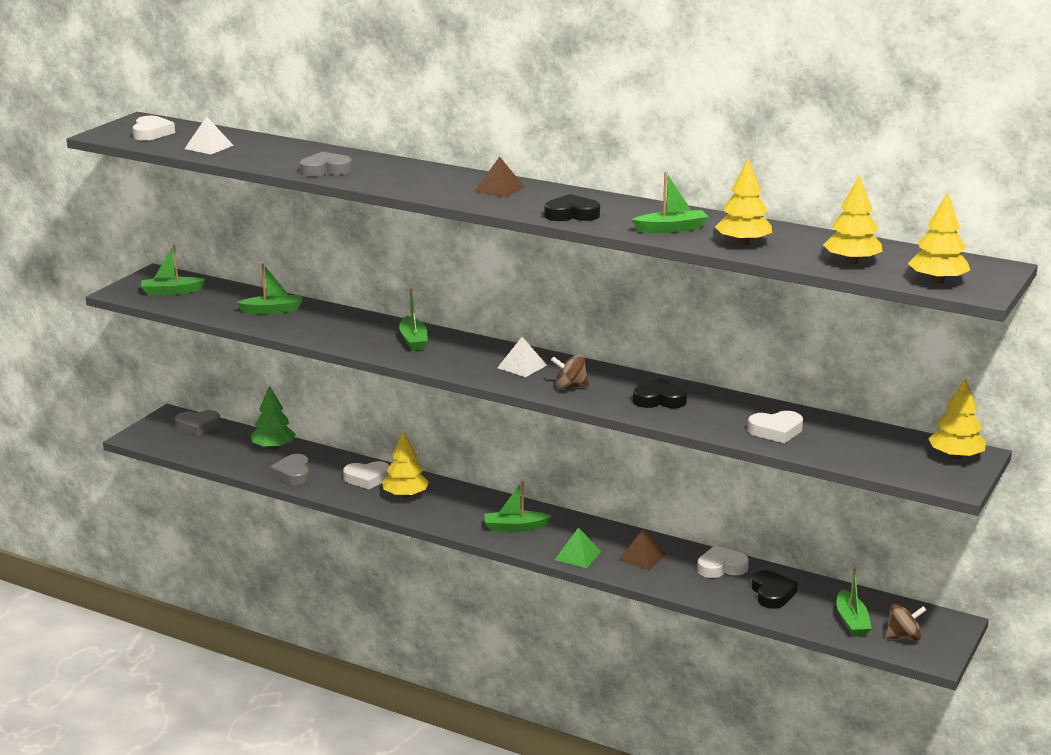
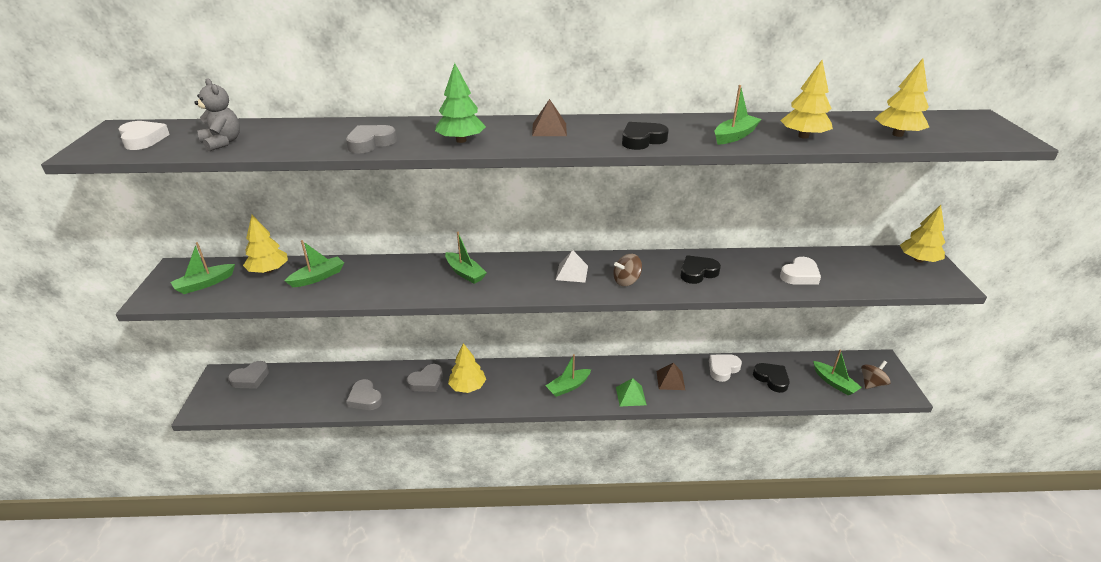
camera: 30 degrees left, 10 degrees up
white pyramid [185,116,234,154] -> grey teddy bear [194,78,240,151]
green tree [251,385,296,450] -> green tree moved to [435,63,486,143]
white heart [343,461,389,489] -> grey heart [407,364,443,392]
yellow tree [908,192,970,284] -> yellow tree moved to [243,215,288,273]

